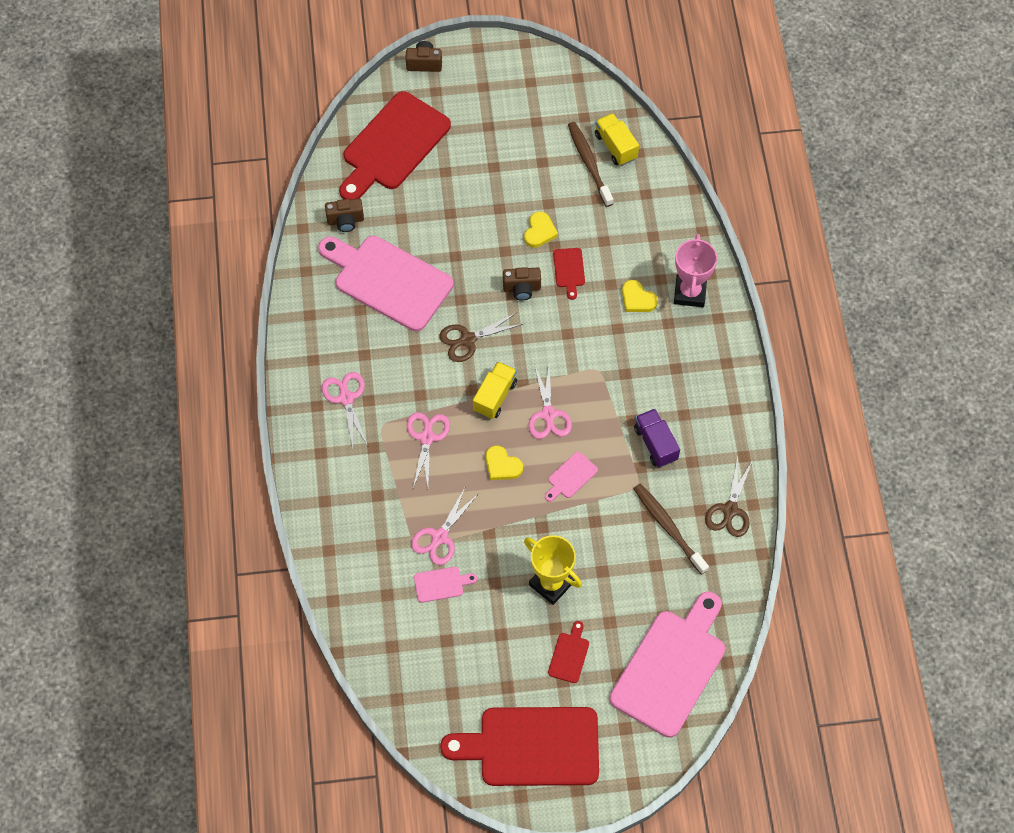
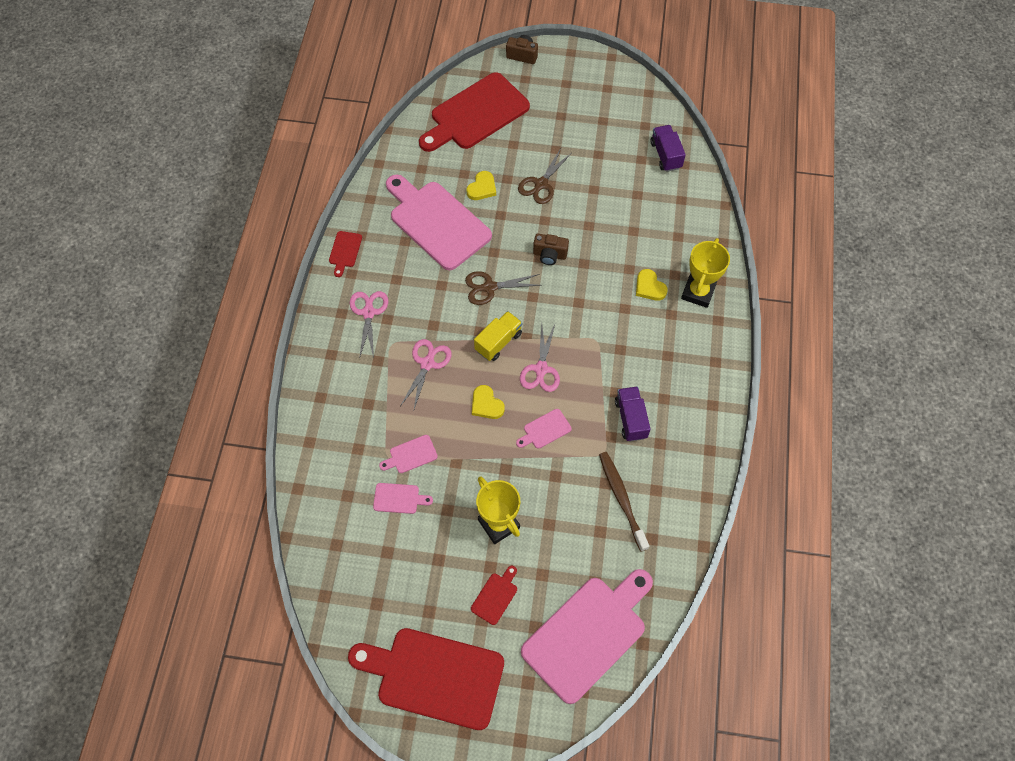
camera: 15 degrees right, 0 degrees up
brown camera [325,198,364,232] -> none
pink scissors [411,486,479,565] -> pink cutting board [379,435,438,473]
yellow heart [524,212,558,248] -> yellow heart moved to [466,171,496,200]
red cutting board [553,248,585,300] -> red cutting board moved to [329,231,362,277]
brown toothbrush [568,122,613,207] -> none
yellow truck [595,113,639,166] -> purple truck [650,125,686,172]
pink trophy [674,234,717,307] -> yellow trophy [681,238,730,308]
brown scissors [705,457,753,537] -> brown scissors moved to [518,148,572,204]

